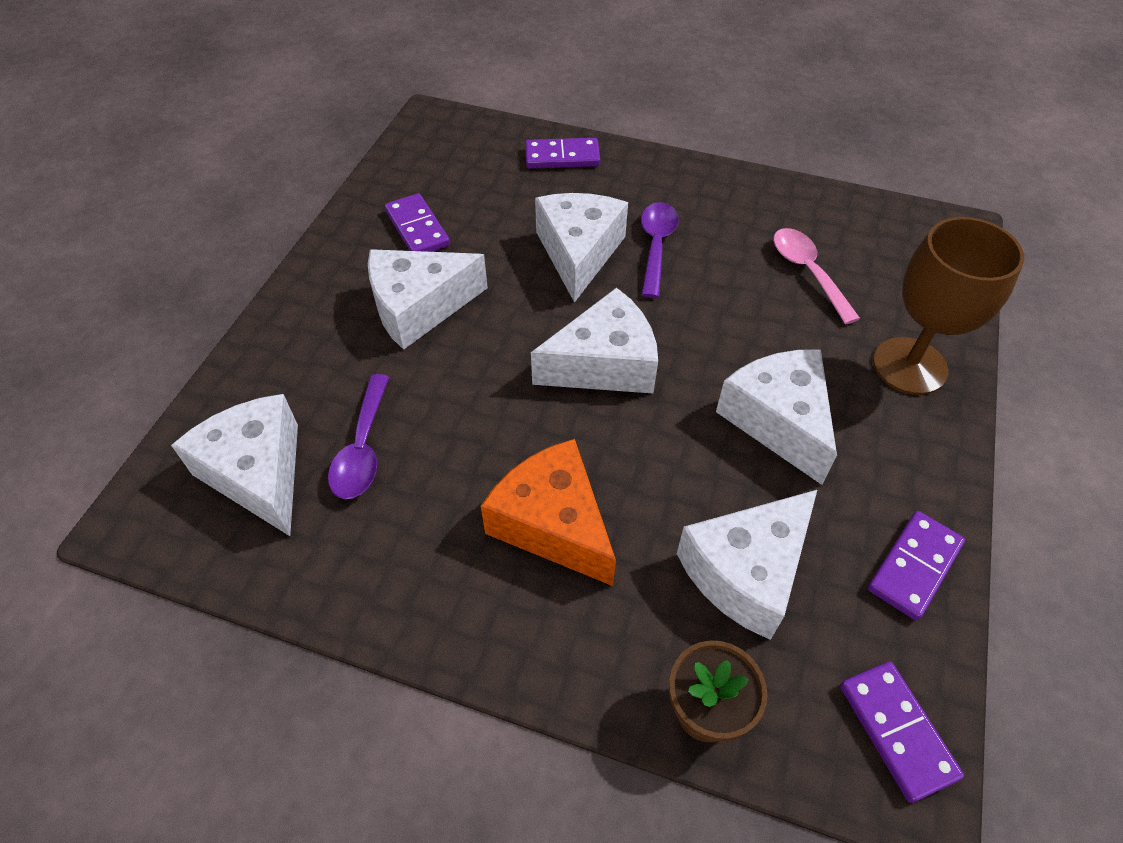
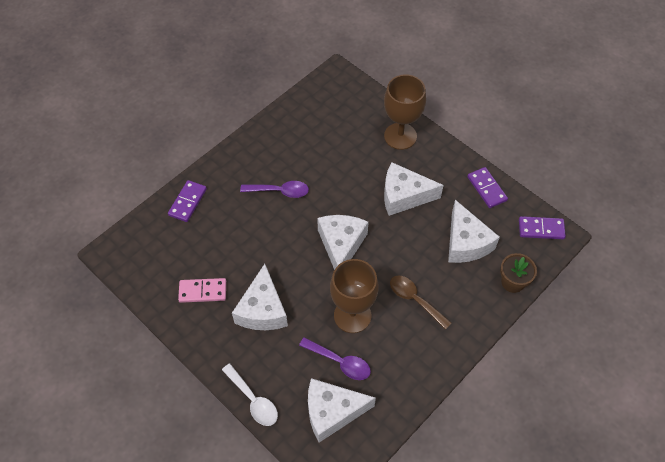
camera: 65 degrees left, 5 degrees up
purple domino [385,193,450,252] -> pink domino [178,278,226,303]
orange cheese [481,439,616,586] -> brown spoon [390,275,451,330]
white cheese [535,193,628,303] -> none
purple spoon [641,202,679,298] -> purple spoon turned 150 degrees clockwise [240,181,309,198]
pink spoon [773,228,860,324] -> none
none -> white spoon [222,364,278,426]
none -> brown goblet [330,259,379,333]

